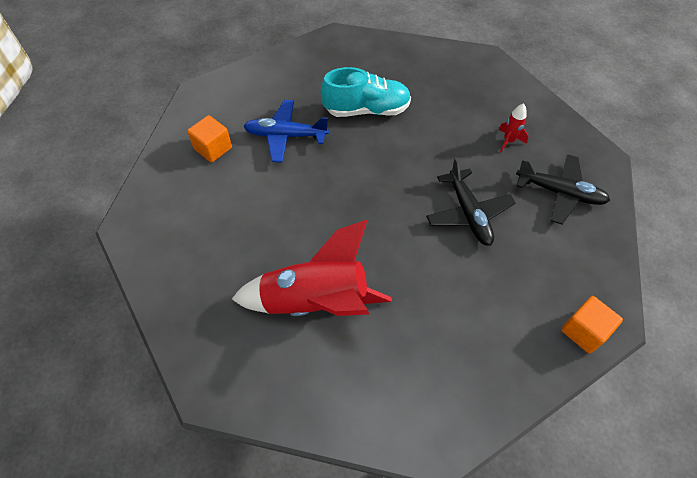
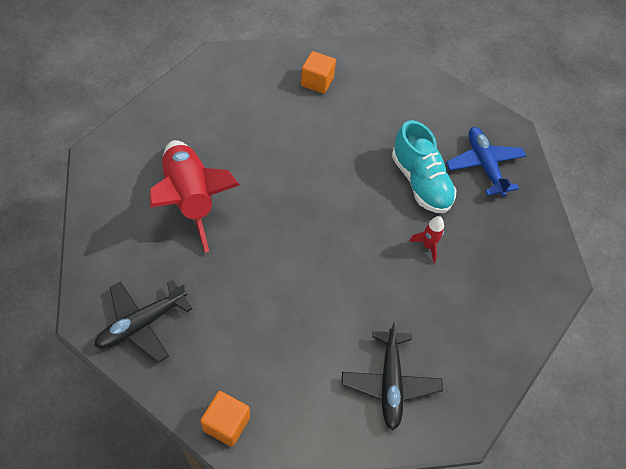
camera: 65 degrees right, 0 degrees up
blue plane [243,100,329,163] -> blue plane moved to [446,127,526,197]
black plane [426,157,515,246] -> black plane moved to [95,280,192,363]
red rocket [498,103,529,153] -> red rocket moved to [409,216,444,263]

